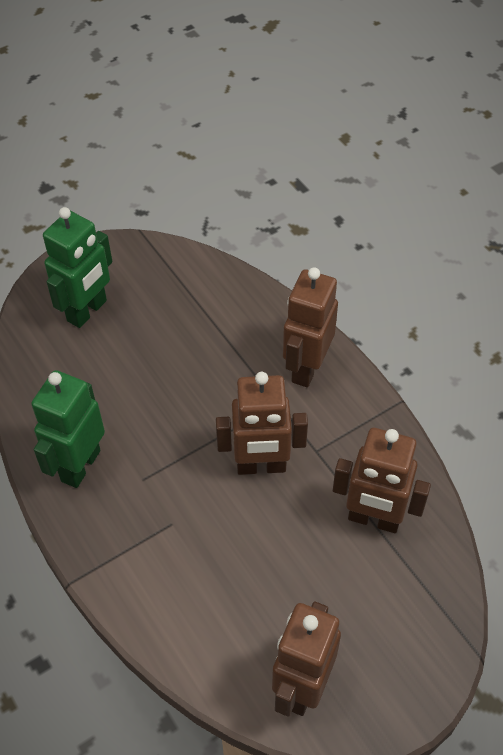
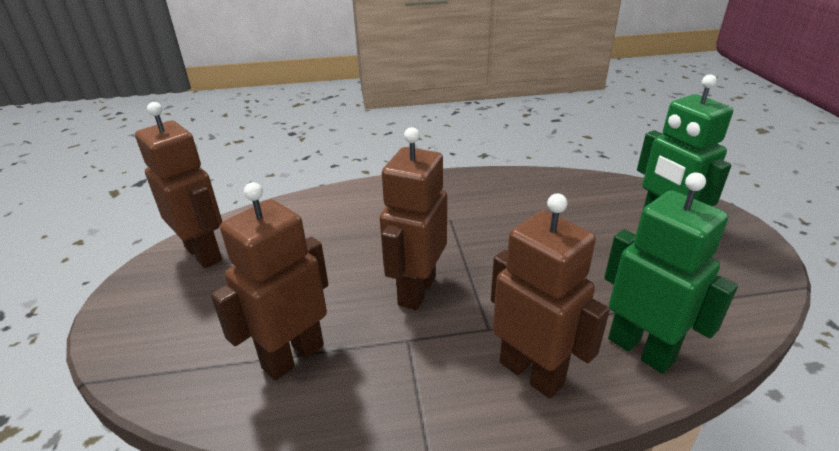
camera: 115 degrees right, 20 degrees down
green robot [31,370,105,488] -> green robot moved to [604,172,738,374]

